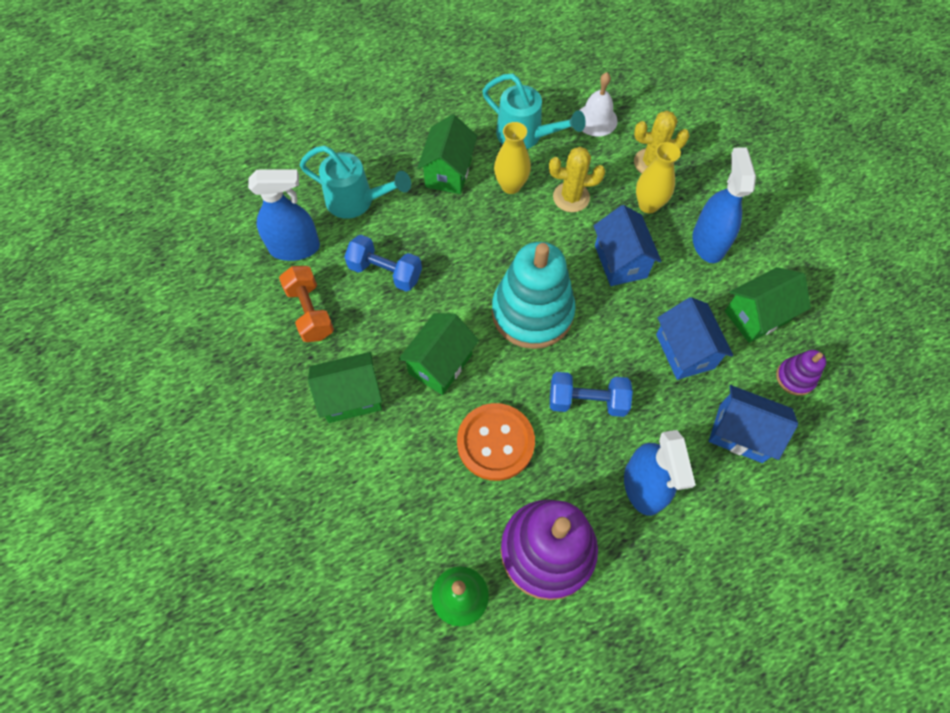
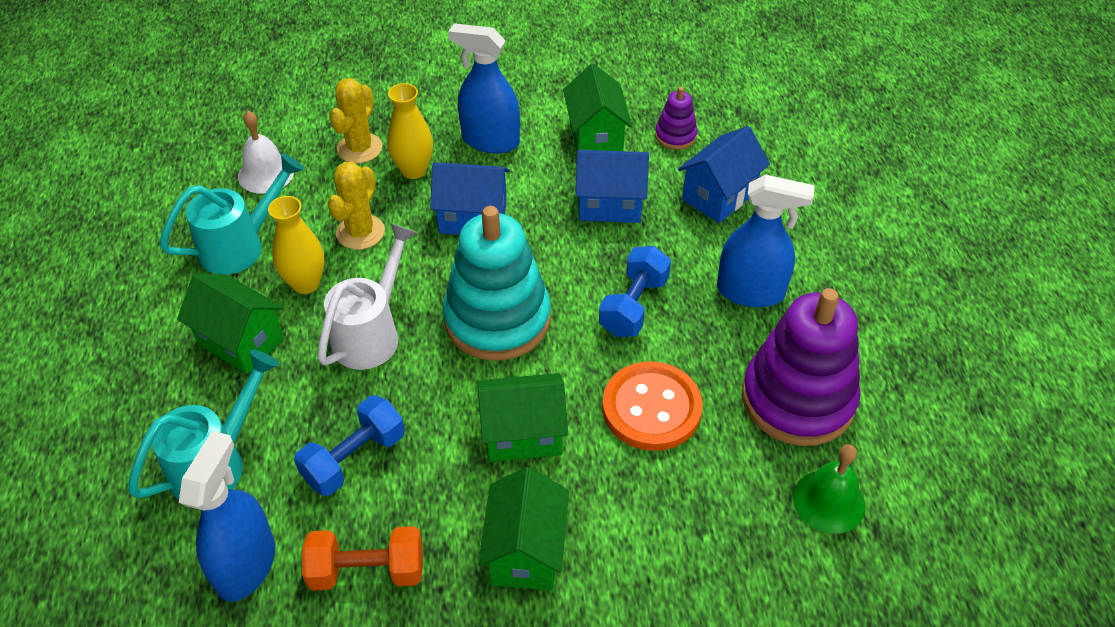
camera: 70 degrees left, 15 degrees down
green house [399,313,479,395] -> green house turned 60 degrees counterclockwise [478,373,568,462]
none -> white watering can [317,223,417,370]

